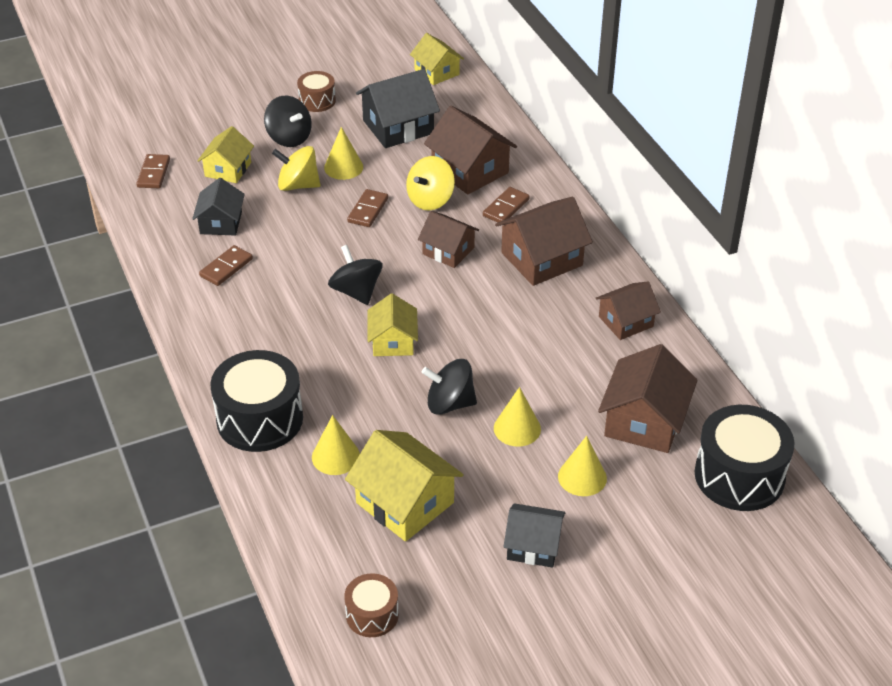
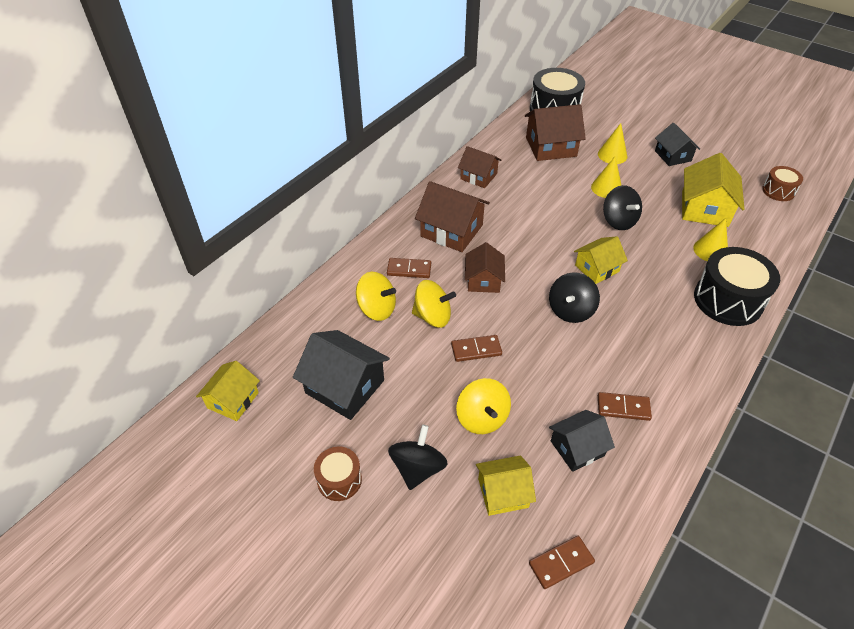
camera: 120 degrees left, 5 degrees up
yellow cone [324,127,363,180] -> none
brown house [424,106,517,195] -> yellow spinning top [356,272,396,321]

